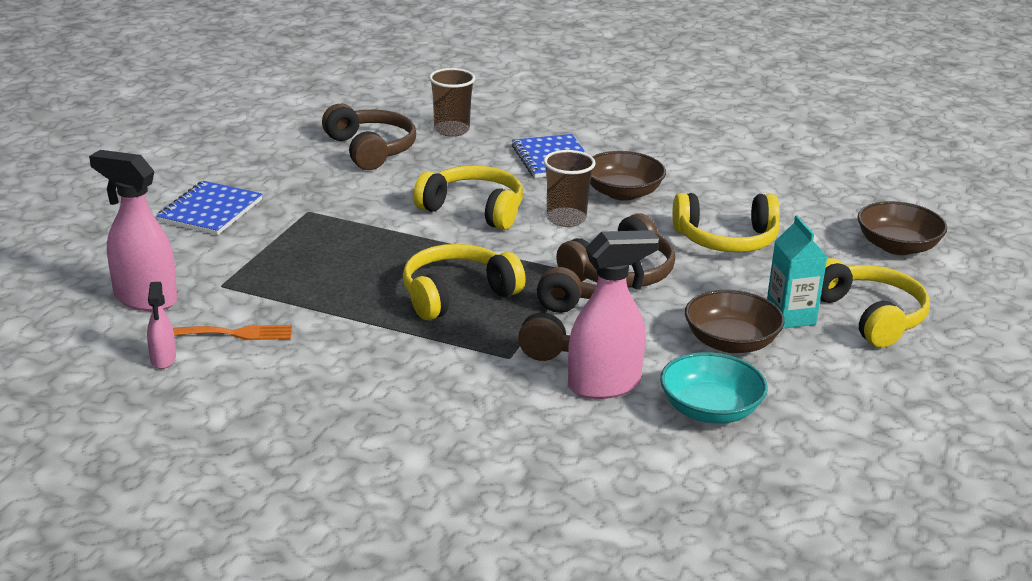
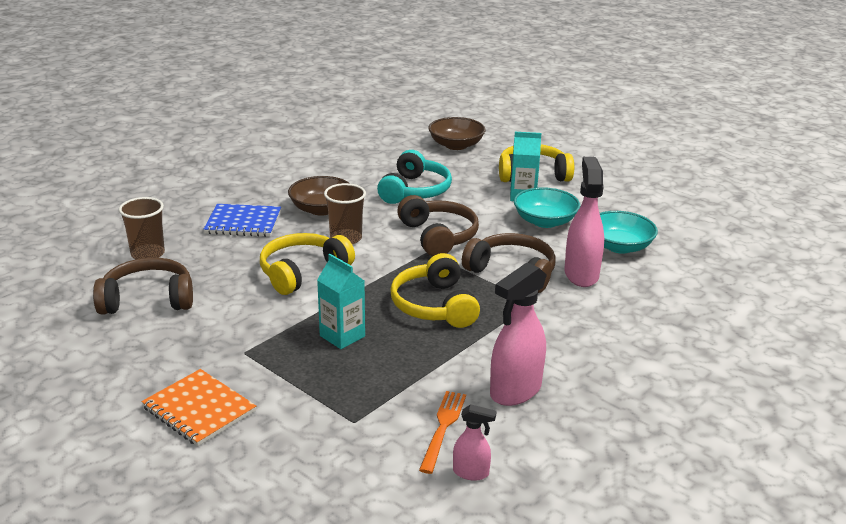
camera: 70 degrees left, 0 degrees up
pink spray bottle [89,150,177,311] -> pink spray bottle moved to [490,262,547,406]
blue notebook [156,181,262,235] -> orange notebook [142,369,256,446]
yellow headphones [672,193,780,253] -> turquoise headphones [377,150,452,204]
brown bowl [685,290,784,353] -> turquoise bowl [514,187,580,228]
none -> turquoise carton [317,254,365,349]

